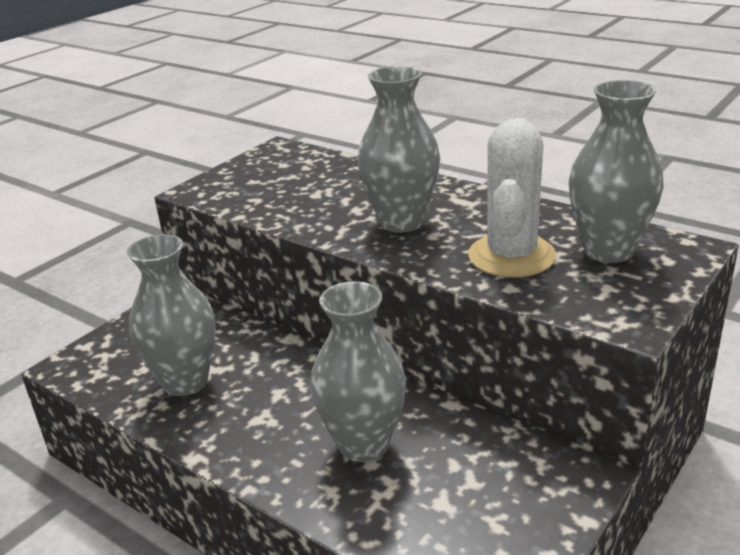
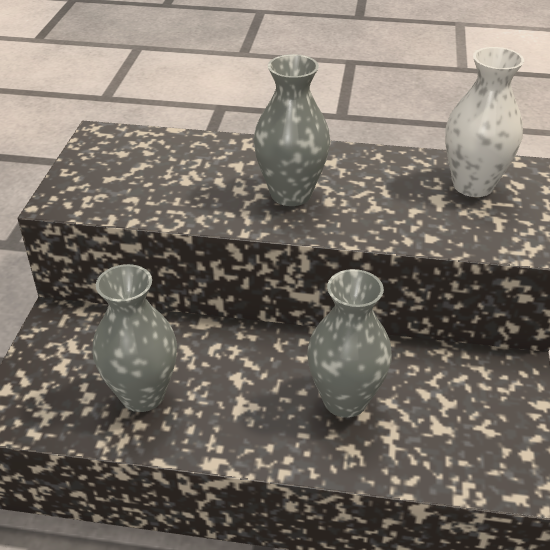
camera: 30 degrees left, 10 degrees up
white cactus [468,118,556,277] -> none
grey vase [569,80,664,263] -> white vase [445,47,524,197]

